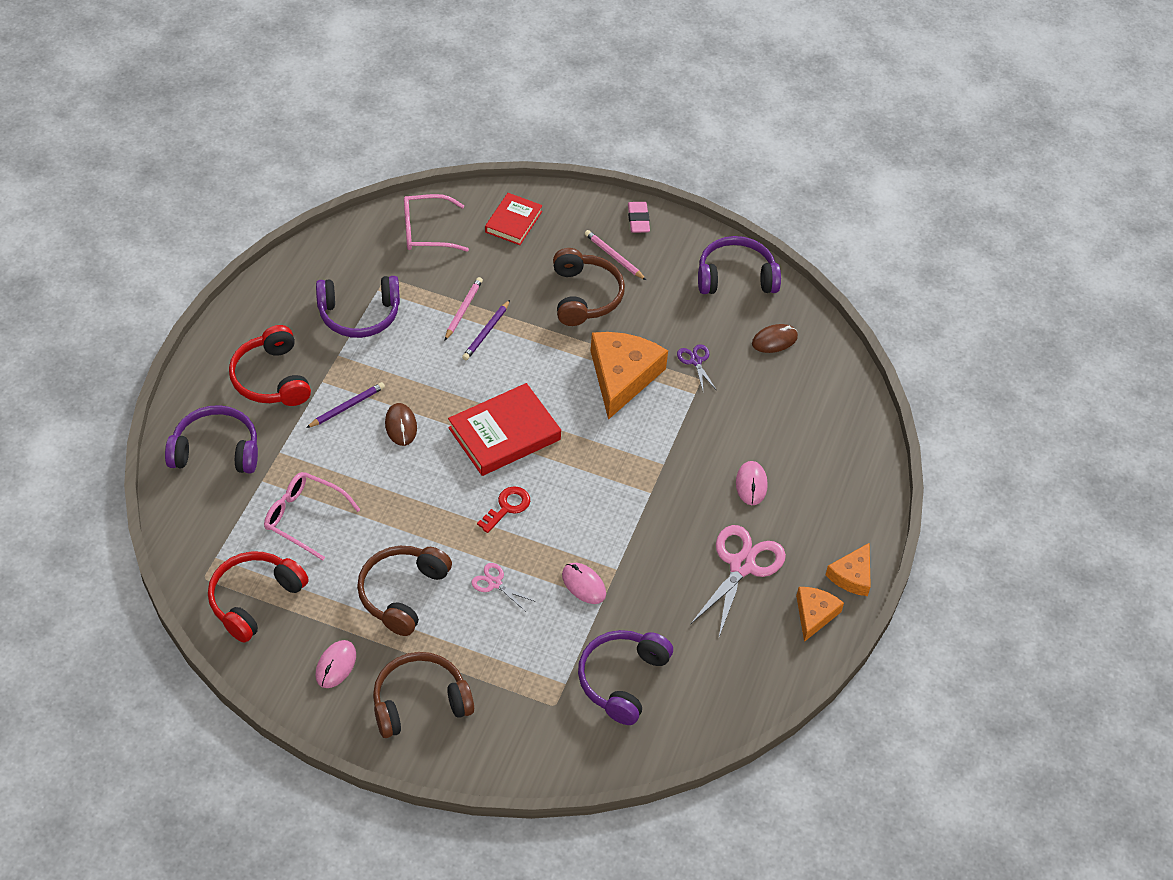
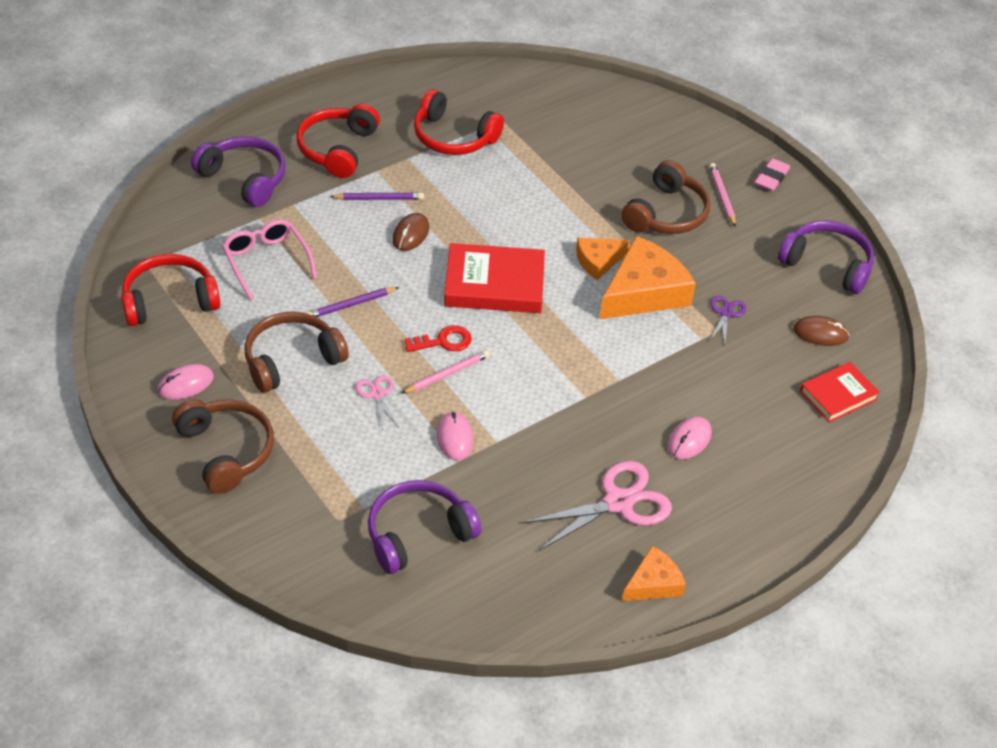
camera: 35 degrees right, 5 degrees down
purple headphones [316,276,400,338] -> red headphones [414,89,504,155]
brown headphones [373,652,474,738] -> brown headphones turned 45 degrees clockwise [172,399,274,494]
pink glasses [404,194,469,252] -> none
pink pencil [445,277,483,340] -> pink pencil moved to [401,350,490,394]
purple pencil [462,300,510,360] -> purple pencil moved to [307,287,399,317]
red book [485,193,543,245] -> red book moved to [800,362,880,423]
orange cheese [825,543,871,596] -> orange cheese moved to [576,238,630,280]

